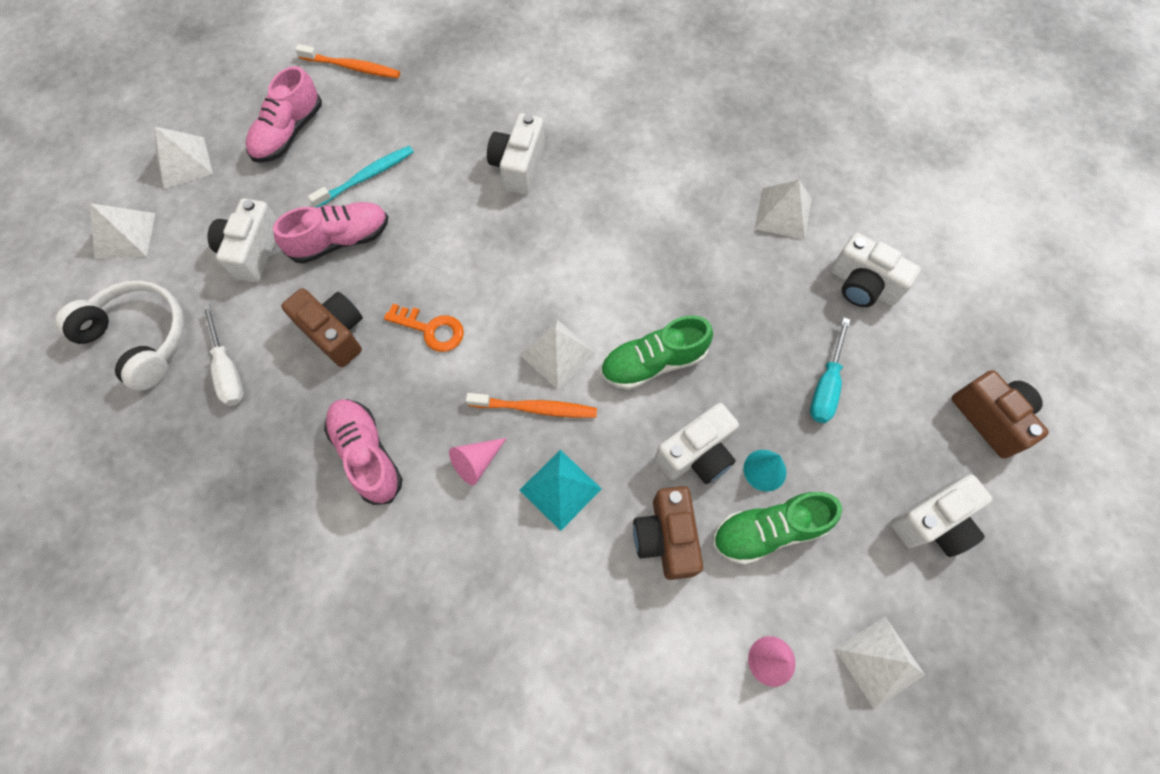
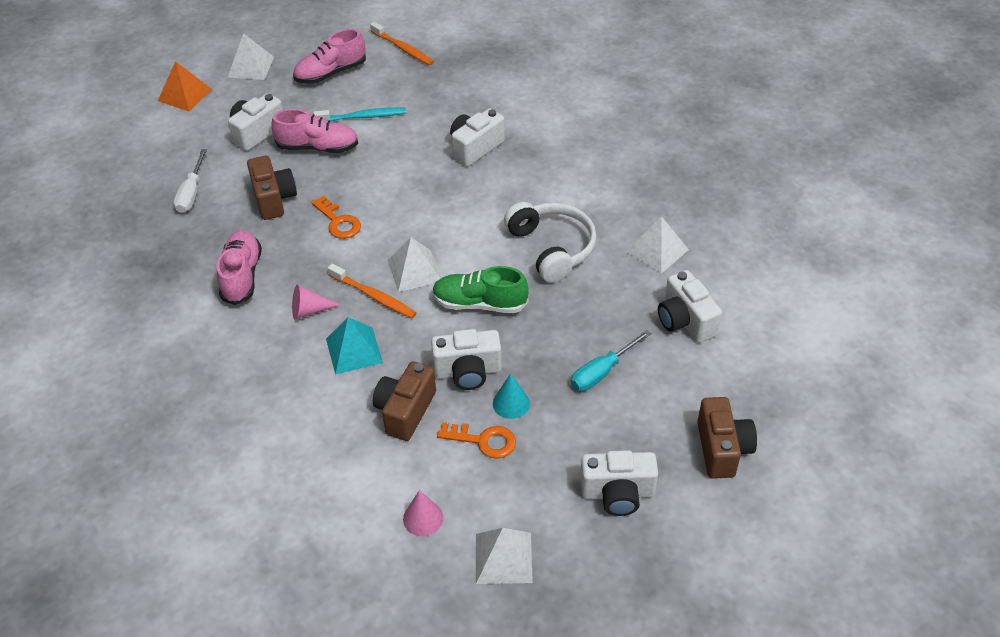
camera: 30 degrees right, 20 degrees down
white headphones [55,281,184,391] -> white headphones moved to [504,202,597,283]
white pyramid [90,203,155,259] -> orange pyramid [158,61,212,111]
green shoe [713,492,842,565] -> orange key [437,422,516,458]

